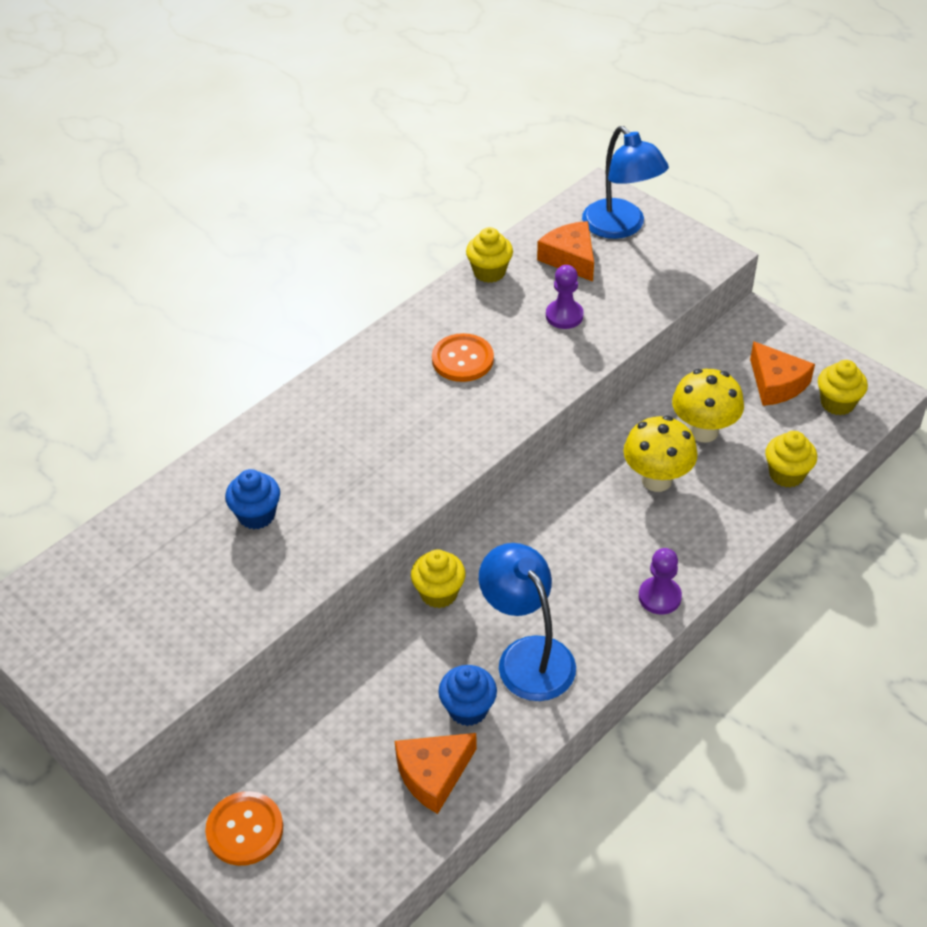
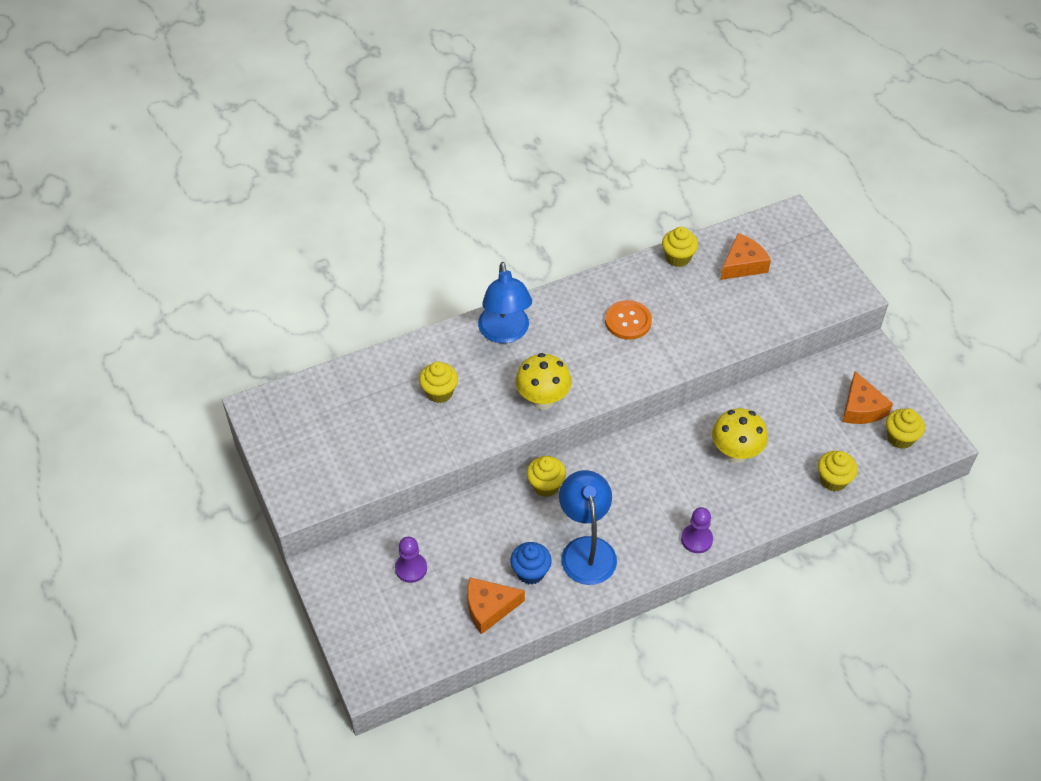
camera: 20 degrees right, 5 degrees up
orange button [205,791,283,866] -> none
blue cupcake [225,469,280,529] -> yellow cupcake [419,362,458,403]
orange cheese [537,221,594,282] -> orange cheese turned 60 degrees clockwise [720,233,771,280]
purple pawn [546,265,584,329] -> purple pawn moved to [395,537,427,583]
blue lamp [582,126,669,239] -> blue lamp moved to [478,262,532,343]
yellow mushroom [672,369,744,443] -> yellow mushroom moved to [516,353,571,410]

